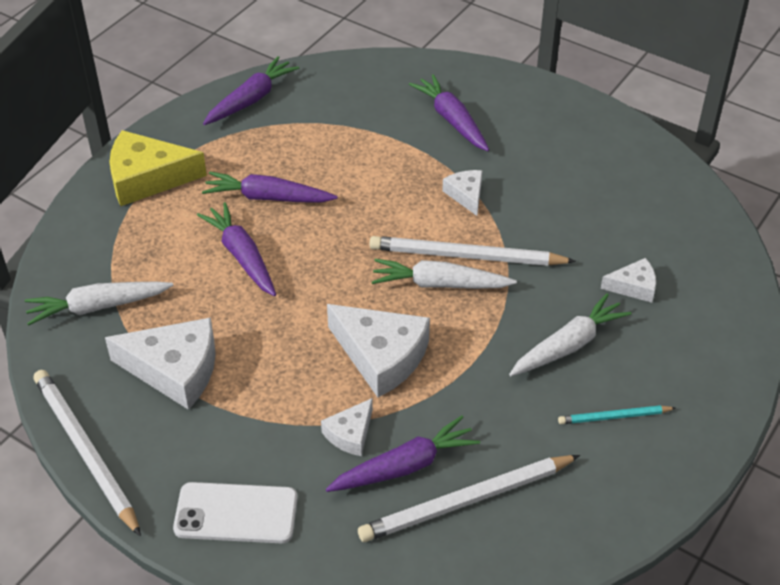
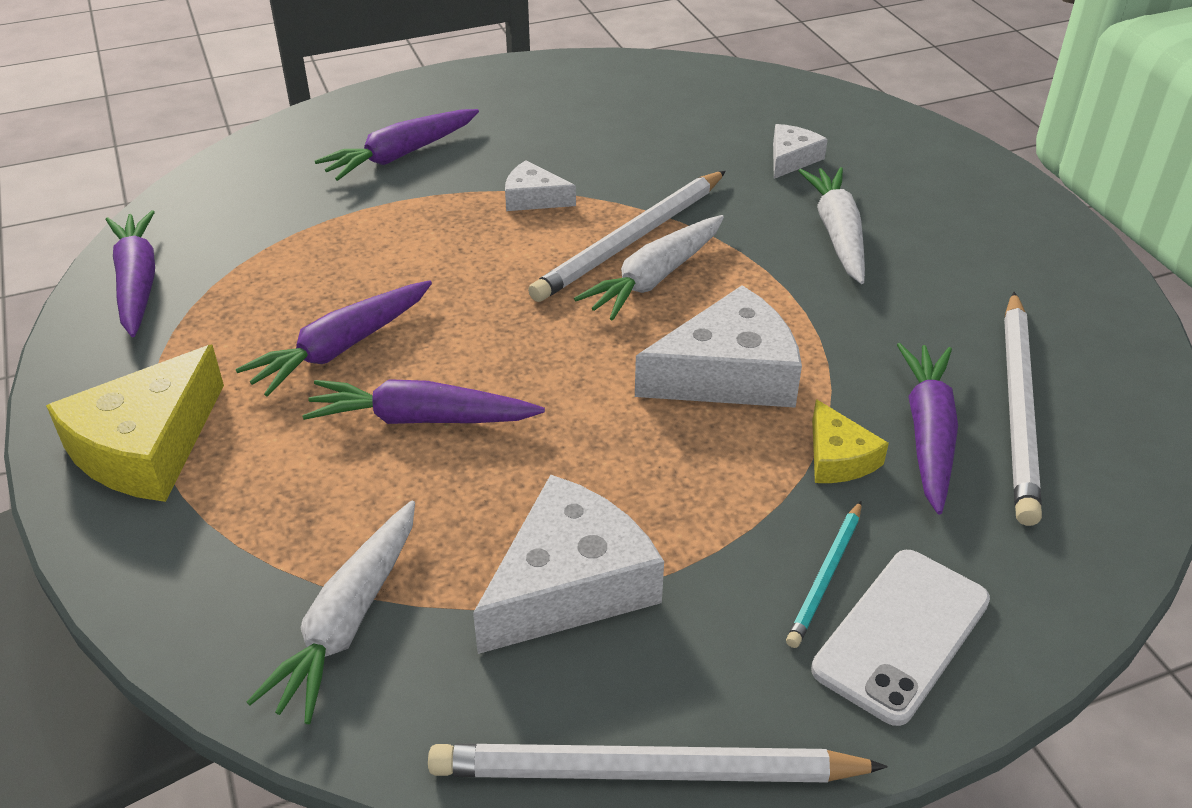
camera: 55 degrees left, 5 degrees down
white cheese [321,398,373,456] -> yellow cheese [812,399,889,483]
purple carrot [409,74,489,151] -> purple carrot turned 45 degrees counterclockwise [314,109,479,181]
turquoise pencil [558,405,676,424] -> turquoise pencil moved to [786,501,861,648]

